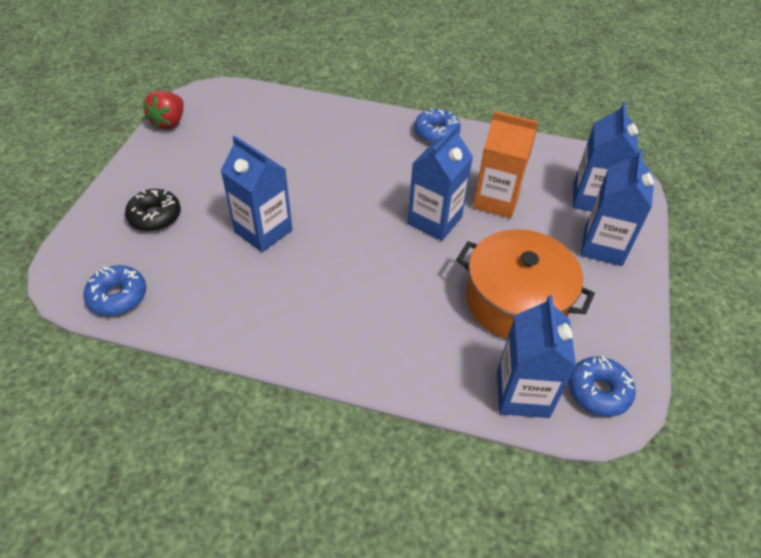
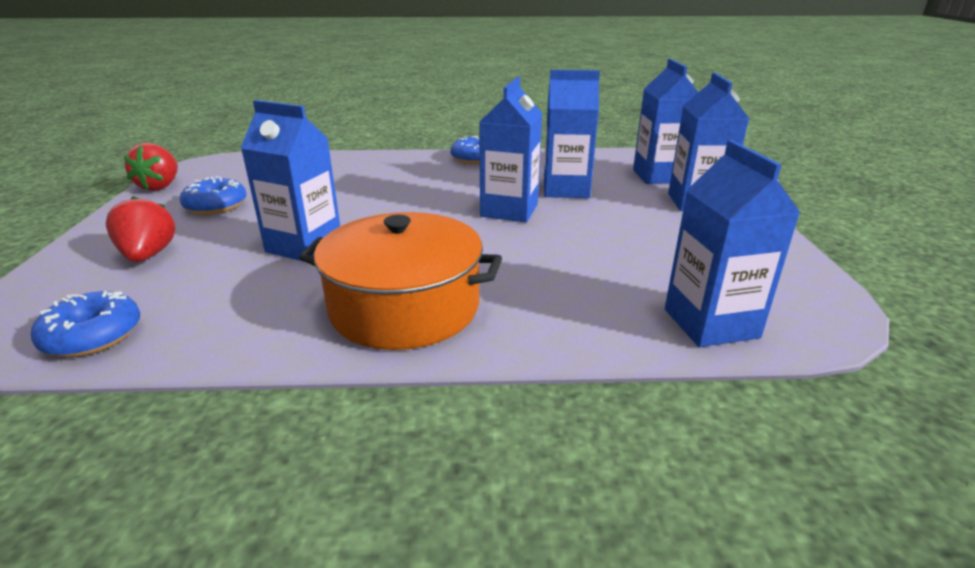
camera: 15 degrees left, 20 degrees down
black donut [125,189,181,232] -> red strawberry [106,196,175,262]
orange pot [456,229,595,339] -> orange pot moved to [299,212,502,350]
orange carton [473,111,538,219] -> blue carton [544,70,600,198]
blue donut [568,356,636,417] -> blue donut moved to [180,176,247,215]

